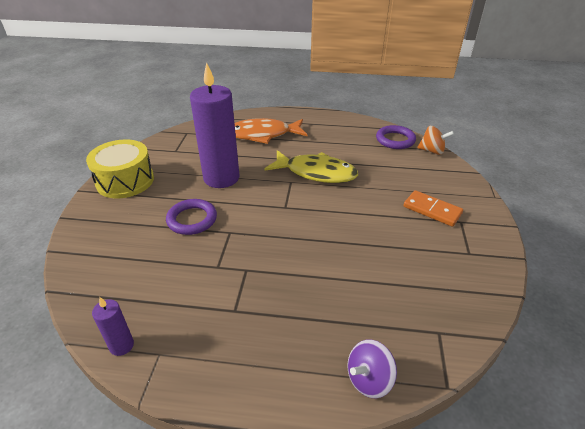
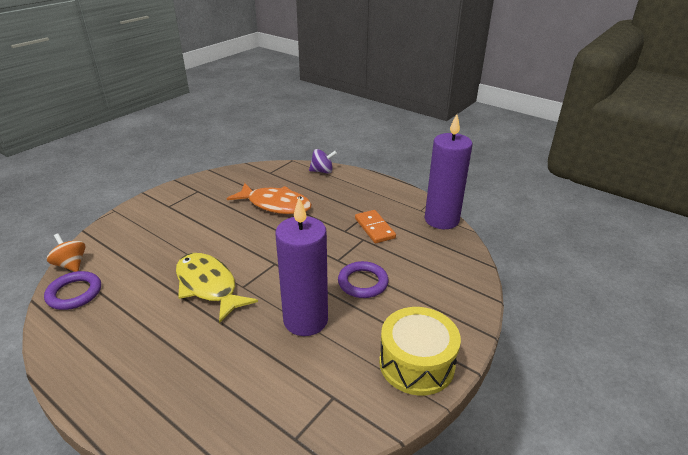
camera: 150 degrees left, 5 degrees down
purple candle [92,297,134,356] -> purple candle [425,114,472,229], size x2.29
orange fish [235,118,308,144] -> orange fish moved to [226,183,312,214]
orange domino [404,190,463,227] -> orange domino moved to [355,210,396,243]

